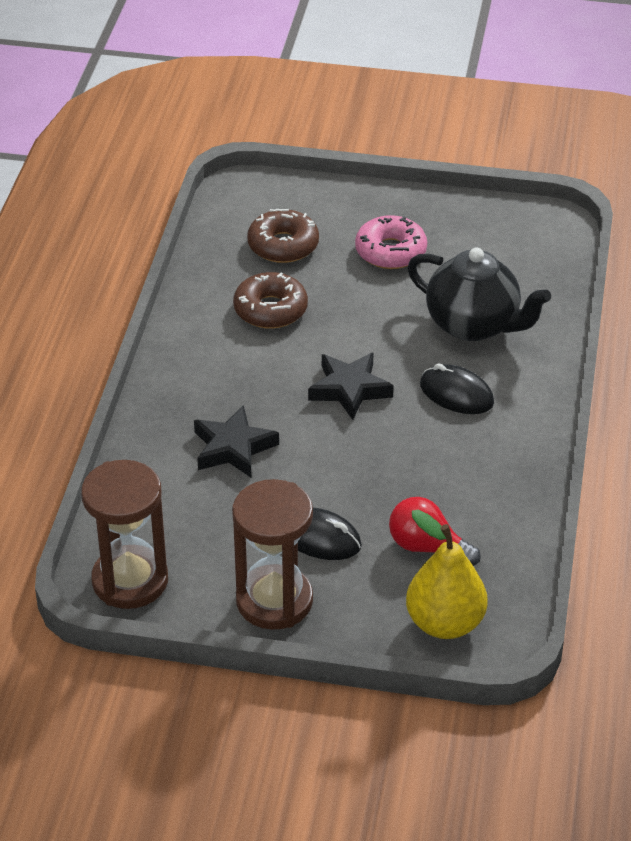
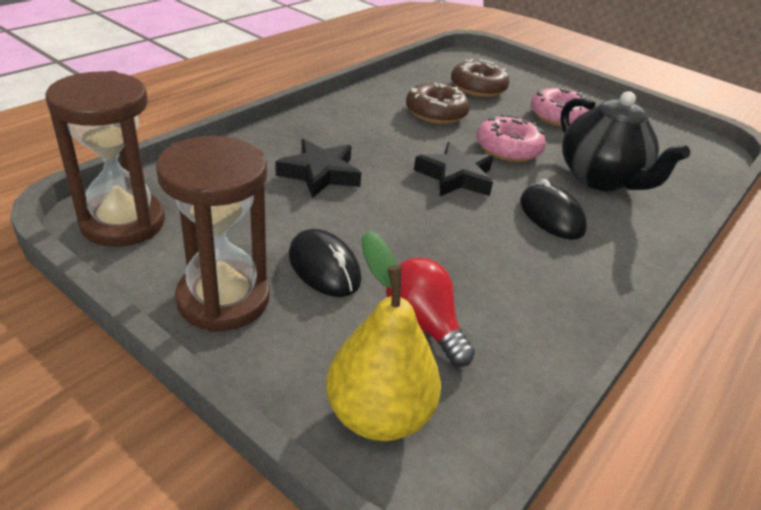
camera: 25 degrees right, 5 degrees down
none -> pink donut [476,114,546,162]

